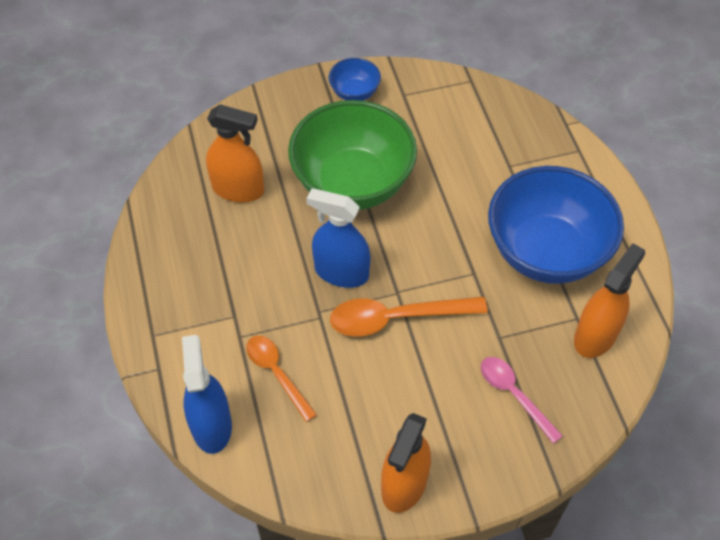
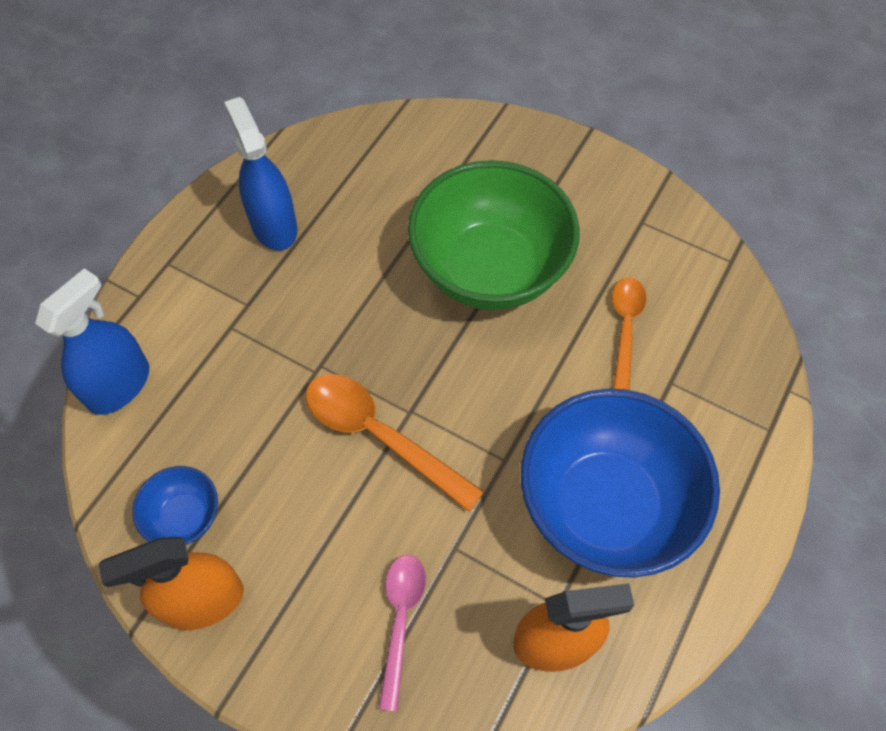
camera: 45 degrees right, 5 degrees up
orange spray bottle [206,104,264,203] -> none
orange spoon [246,336,317,422] -> orange spoon moved to [612,278,646,390]
blue spray bottle [306,188,371,288] -> blue spray bottle moved to [224,97,297,250]
blue bowl [329,58,381,101] -> blue bowl moved to [132,466,218,545]

